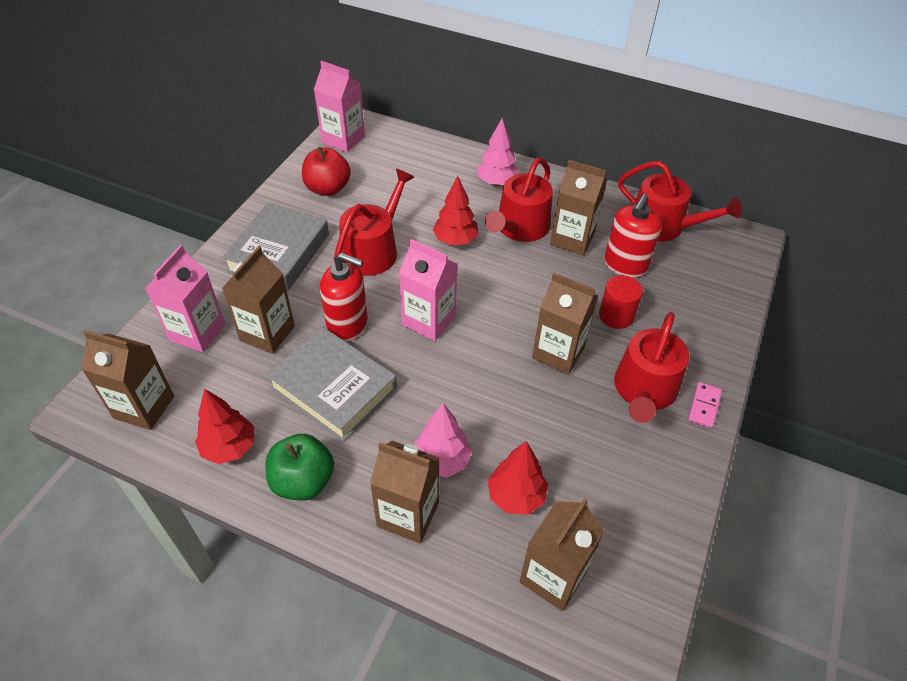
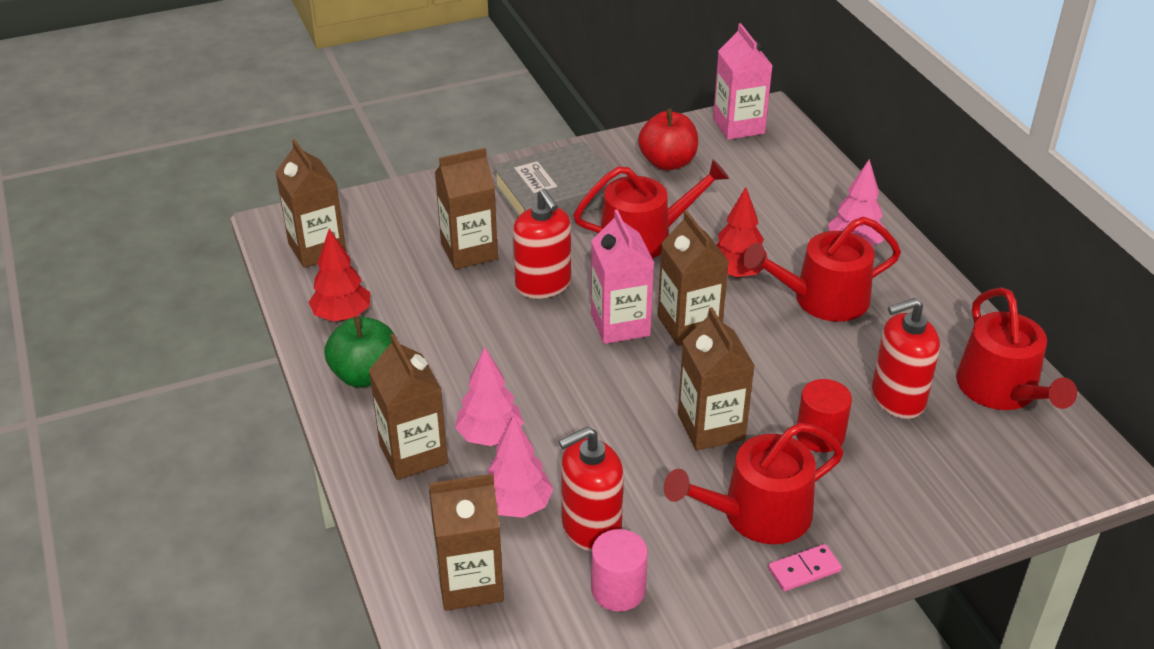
camera: 45 degrees right, 10 degrees down
pink carton [145,245,225,352] -> none
grey book [266,327,397,442] -> none
red tree [488,441,548,515] -> pink tree [488,415,553,518]
brown carton [550,160,607,255] -> brown carton moved to [658,211,729,346]
none -> red soap dispenser [558,427,624,552]
none -> pink cylinder [591,529,648,612]

